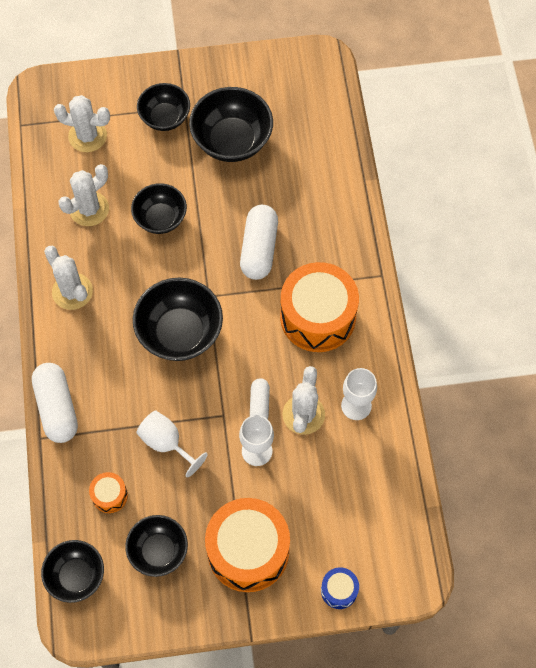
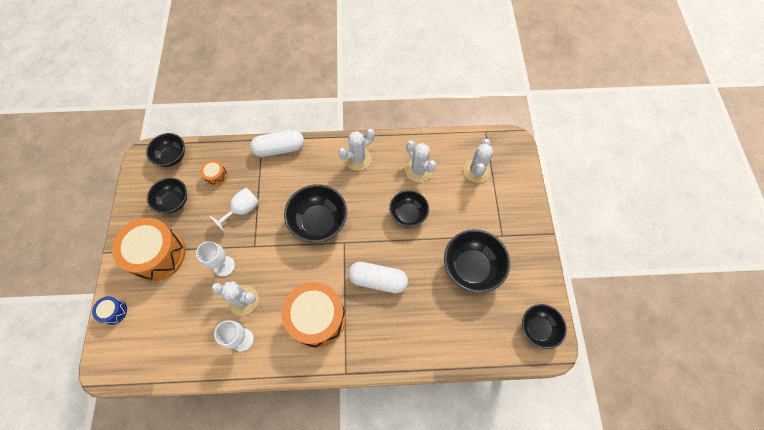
camera: 95 degrees right, 0 degrees up
black bowl [137,83,190,131] -> black bowl moved to [522,304,567,349]
white capsule [250,378,270,419] -> none

